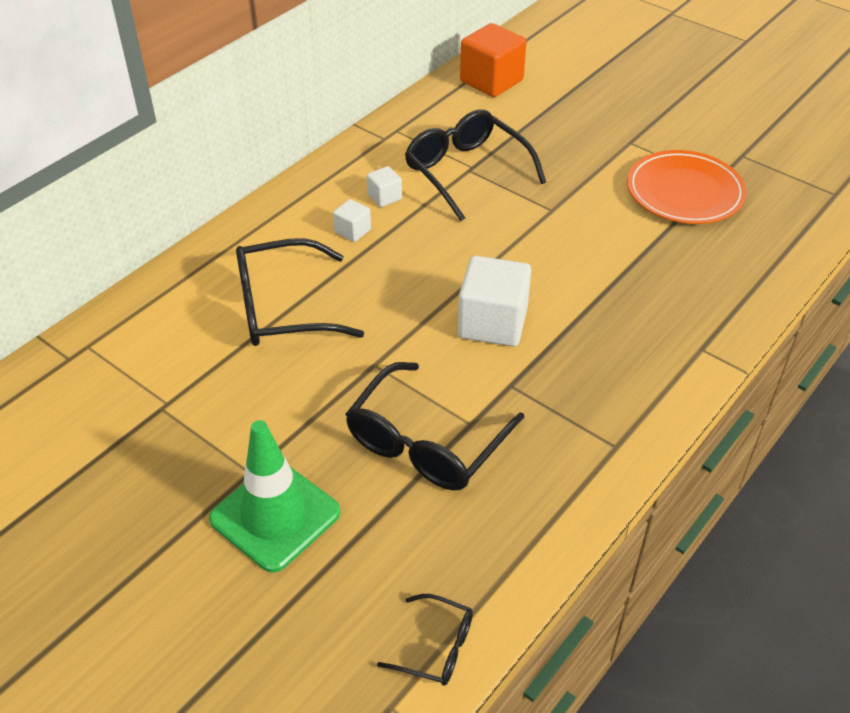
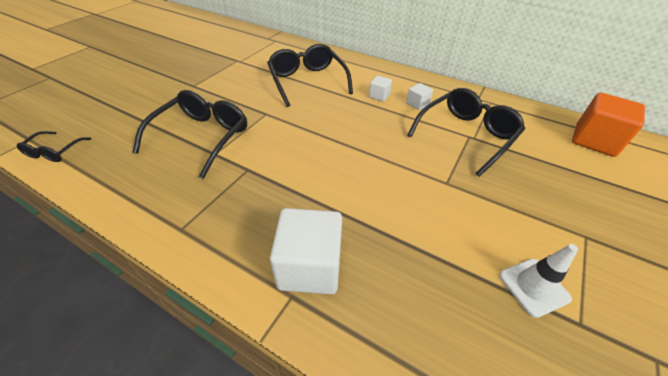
camera: 80 degrees right, 0 degrees up
green traffic cone [209,420,340,573] -> none
black glasses [345,362,525,490] -> black glasses turned 90 degrees clockwise [132,90,247,179]
white cube [458,256,531,347] -> white cube moved to [270,208,342,294]
orange plate [627,150,747,224] -> white traffic cone [499,244,578,318]

